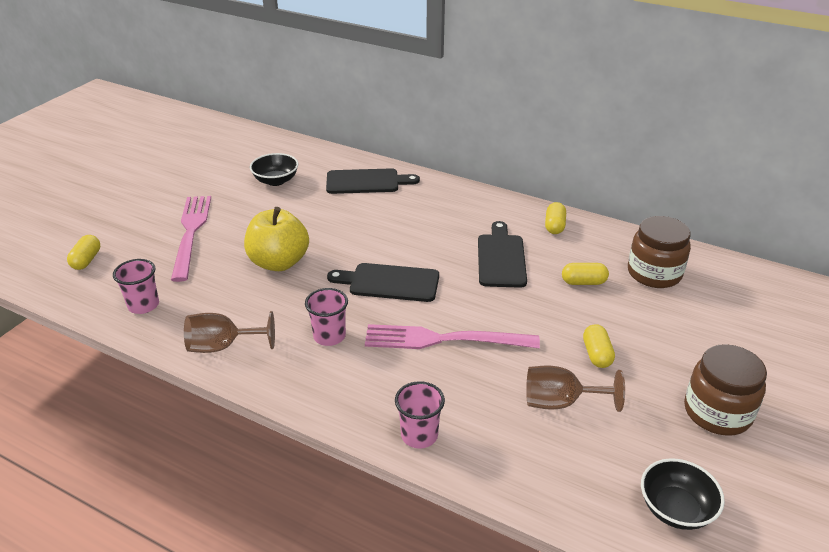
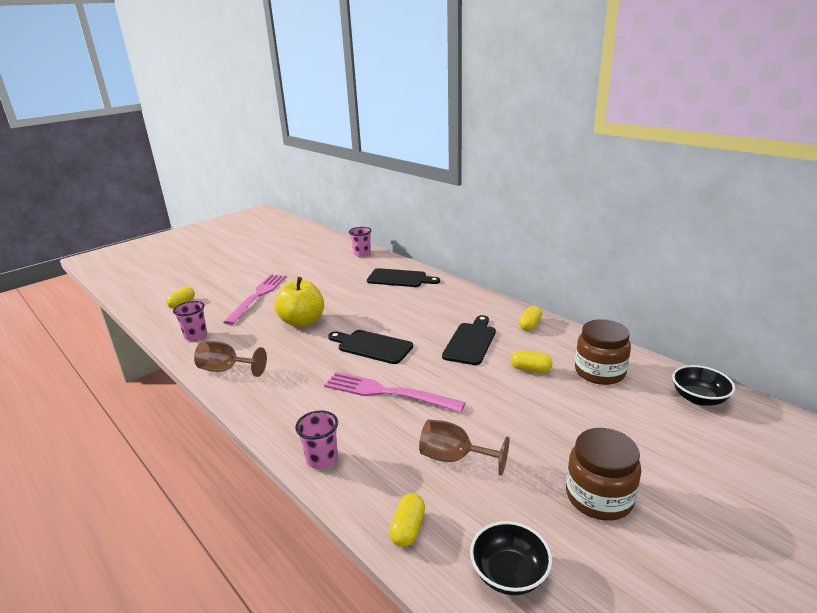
camera: 20 degrees right, 10 degrees down
black bowl [250,153,299,186] -> black bowl moved to [672,365,735,406]
pink cup [305,288,348,346] -> pink cup moved to [349,227,371,257]
yellow capsule [583,324,615,368] -> yellow capsule moved to [389,493,425,547]

